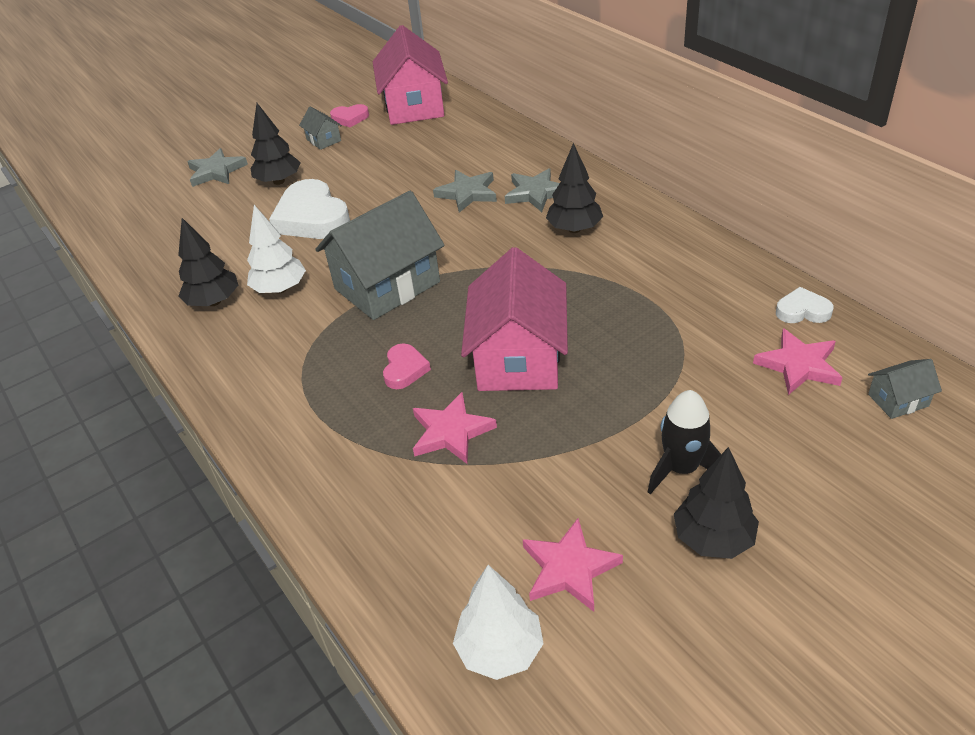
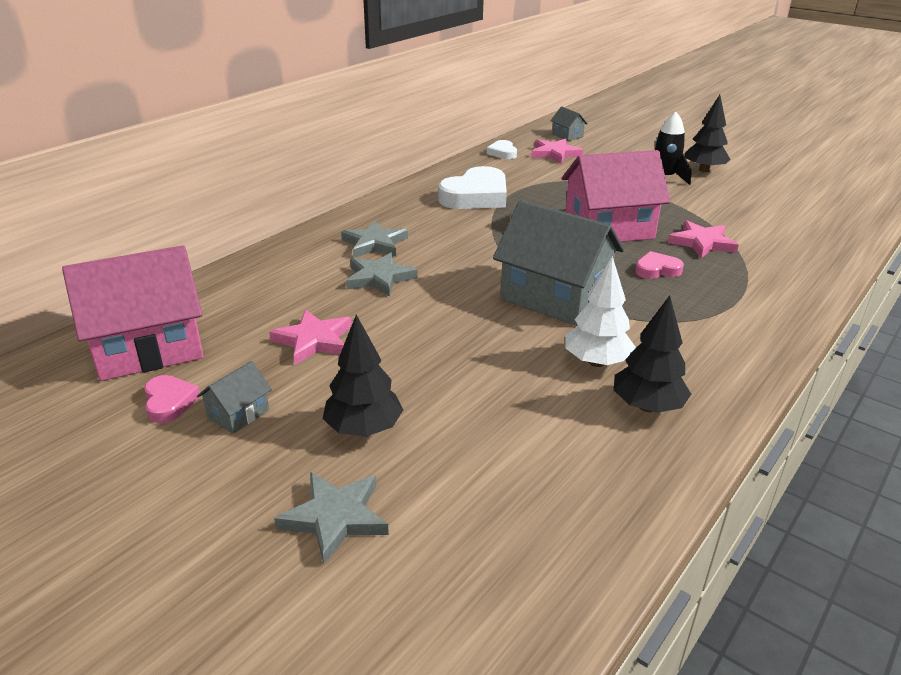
camera: 110 degrees left, 10 degrees down
white heart [269,179,350,239] -> white heart moved to [438,166,507,209]
white tree [453,565,544,680] -> none
pink star [523,518,623,612] -> pink star moved to [269,310,352,365]
black tree [546,143,603,233] -> none

